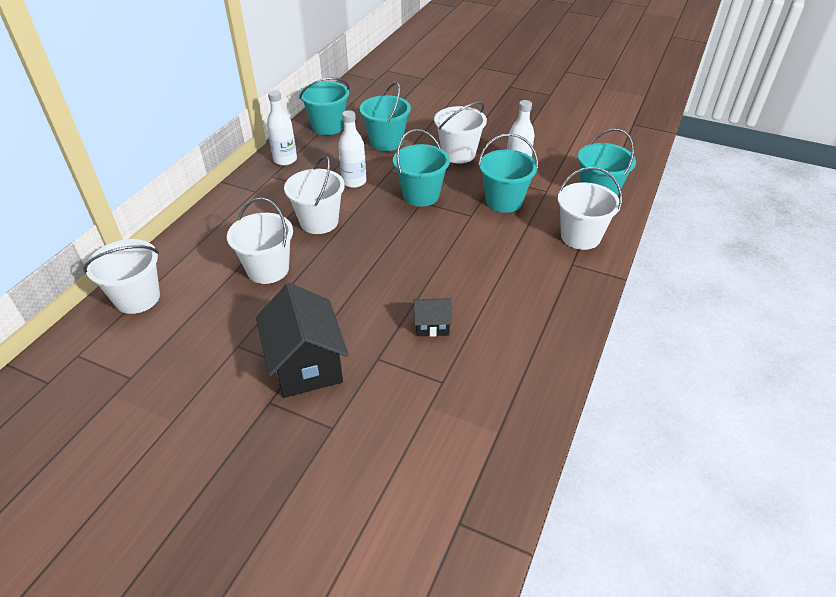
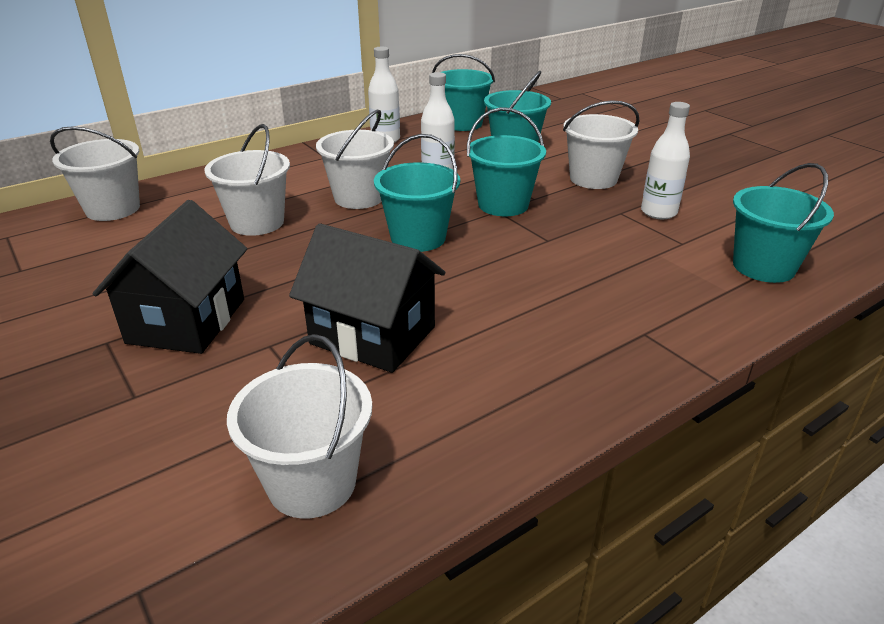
camera: 30 degrees right, 10 degrees down
black house [414,298,452,337] -> black house [289,223,445,373], size x2.01
turquoise bucket [478,134,538,213] -> turquoise bucket moved to [374,134,460,252]
white bucket [558,167,622,250] -> white bucket moved to [227,334,372,519]

